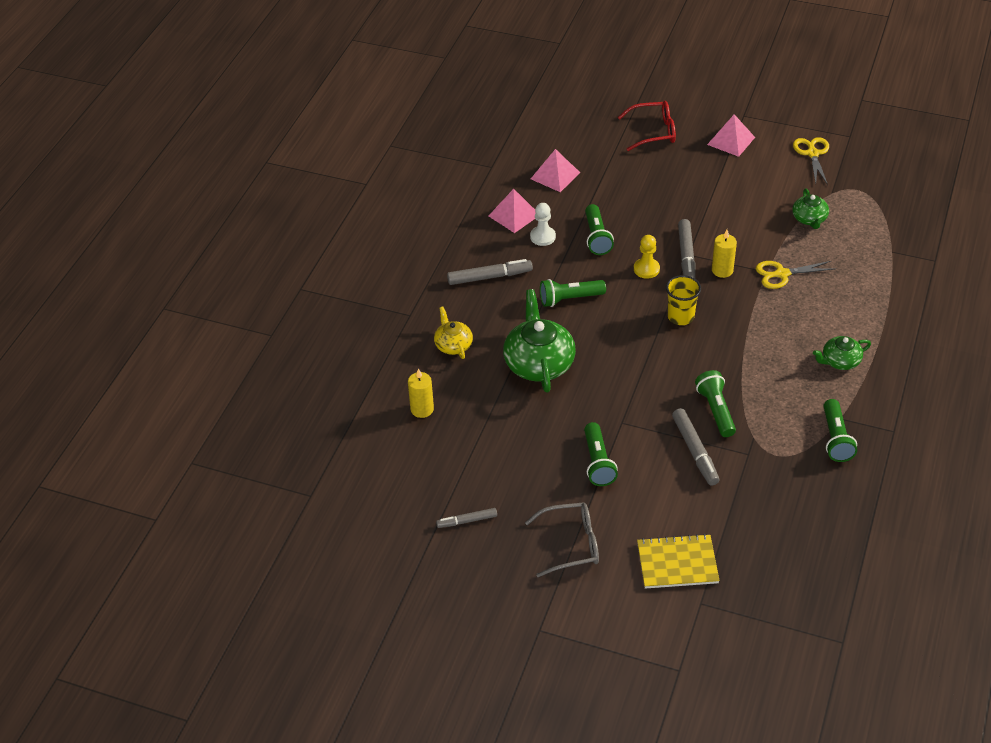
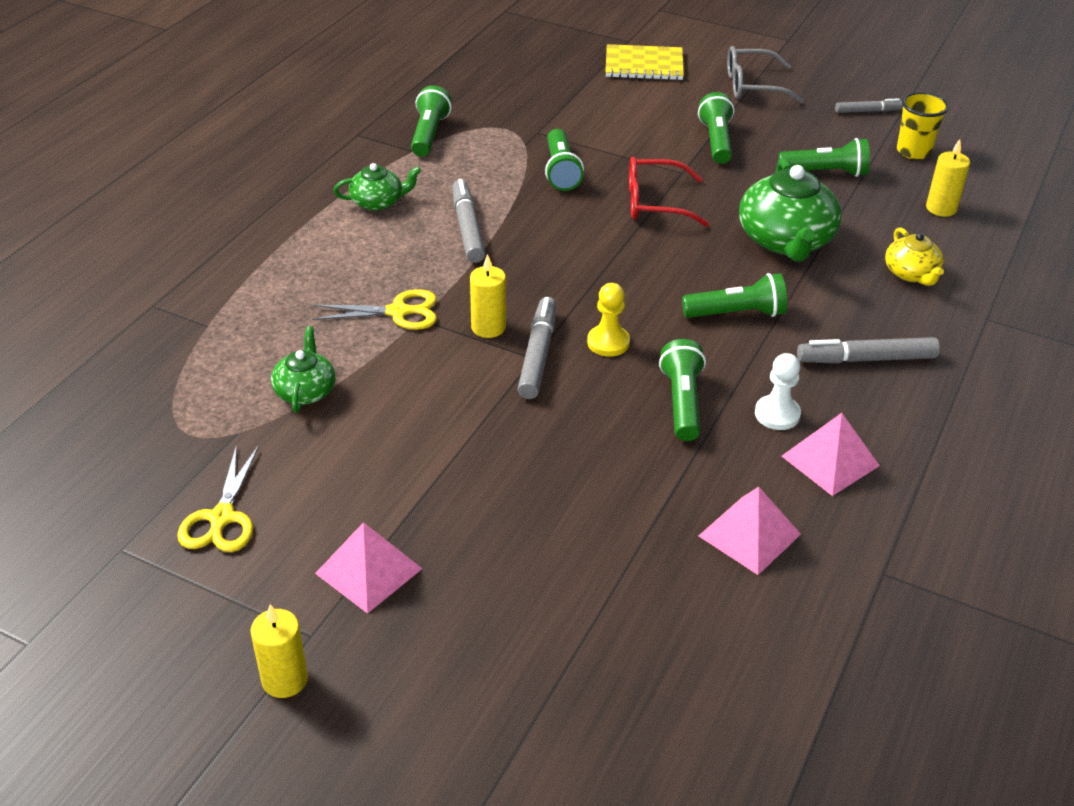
camera: 175 degrees left, 5 degrees down
red glasses [618,101,676,151] -> red glasses moved to [629,157,709,227]
yellow cup [666,275,701,325] -> yellow cup moved to [897,92,949,160]
grey marker [672,408,719,486] -> grey marker moved to [452,179,485,263]
none -> yellow candle [250,604,308,698]
none -> green flashlight [778,138,870,177]

